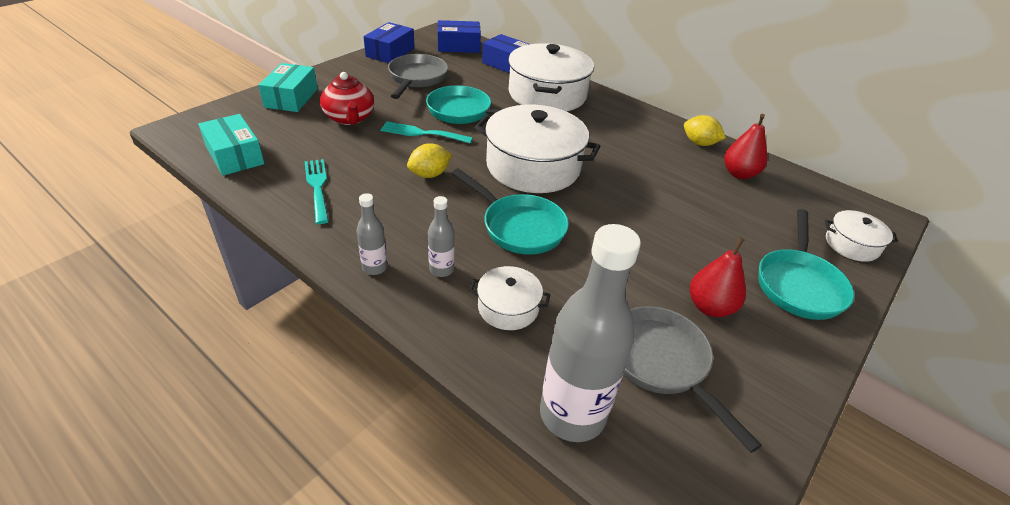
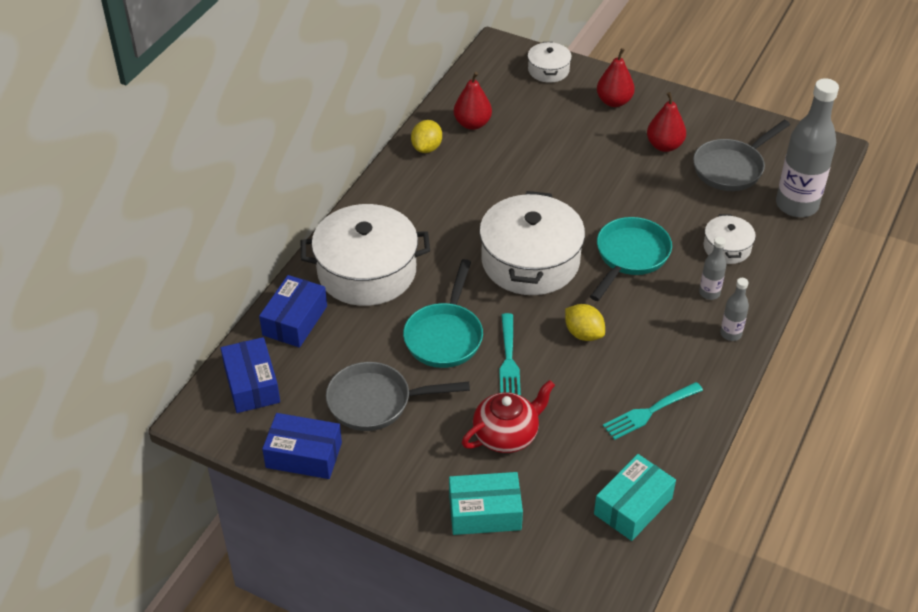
camera: 100 degrees left, 5 degrees up
turquoise pan [758,209,854,320] -> red pear [597,48,635,107]

